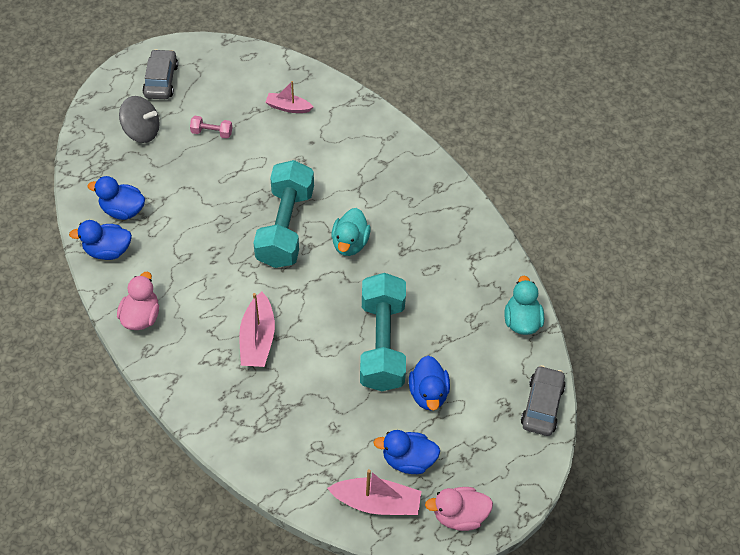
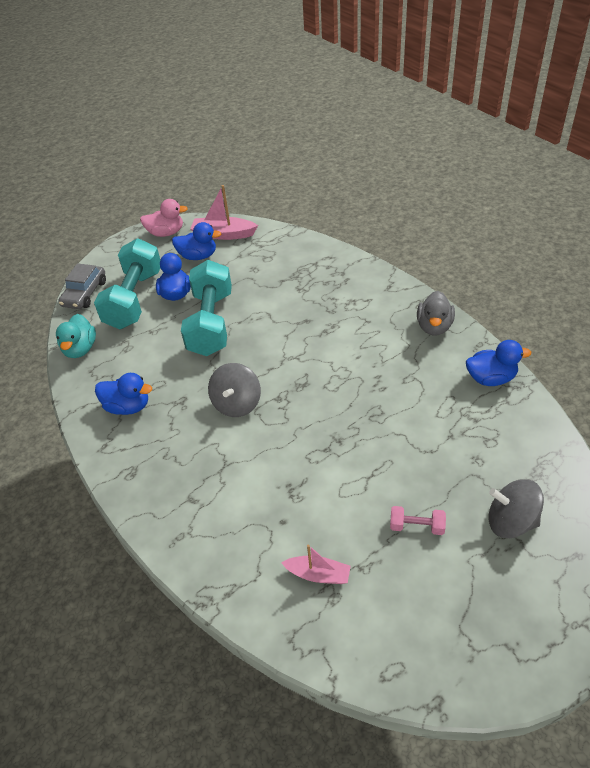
camera: 175 degrees left, 10 degrees down
blue duck [88,176,145,220] -> blue duck moved to [95,373,152,415]
pink duck [117,272,159,330] -> grey duck [417,291,455,336]
grey car [143,49,178,99] -> none
pink boat [239,292,275,367] -> none
turquoise dumbbell [253,160,314,268] -> turquoise dumbbell moved to [94,238,160,329]
turquoise duck [331,208,371,256] -> grey spinning top [208,363,261,417]

